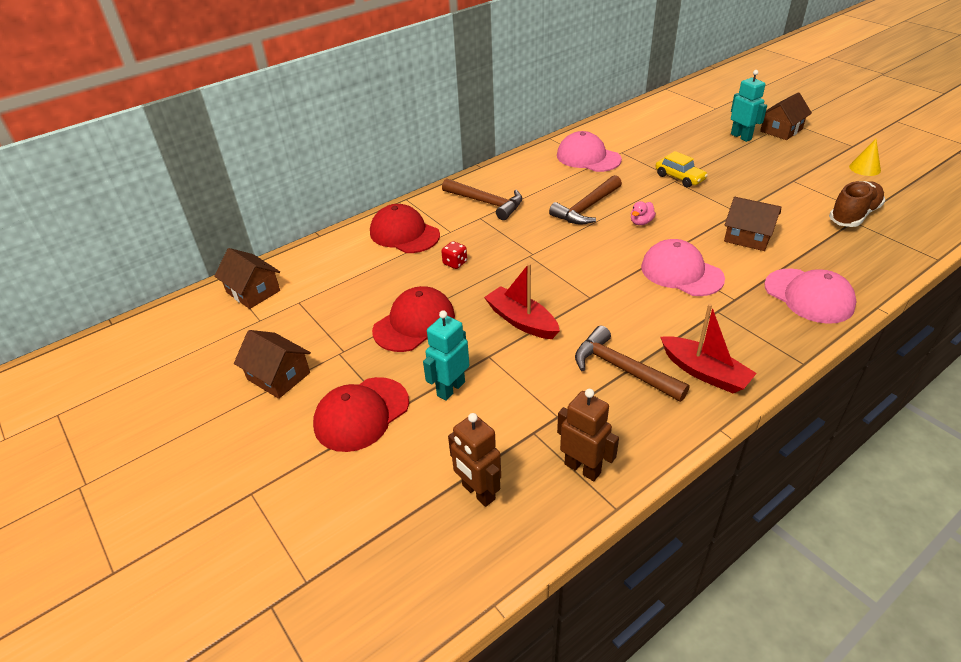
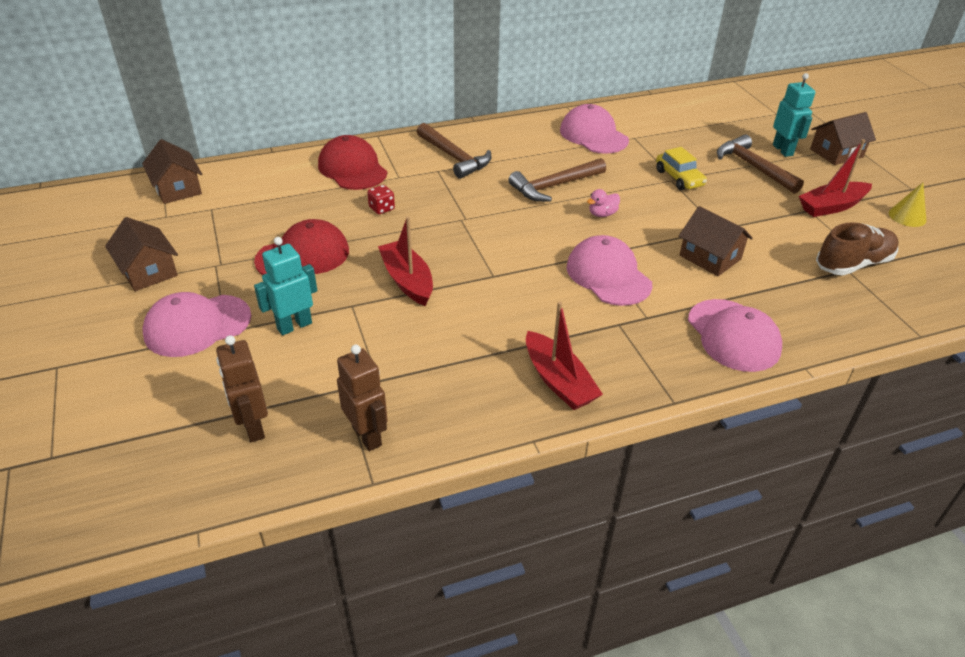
camera: 15 degrees right, 0 degrees up
red cap [313,377,409,452] -> pink cap [143,292,251,357]
brown hammer [575,326,690,402] -> brown hammer moved to [717,134,804,194]
none -> red boat [799,139,872,217]

